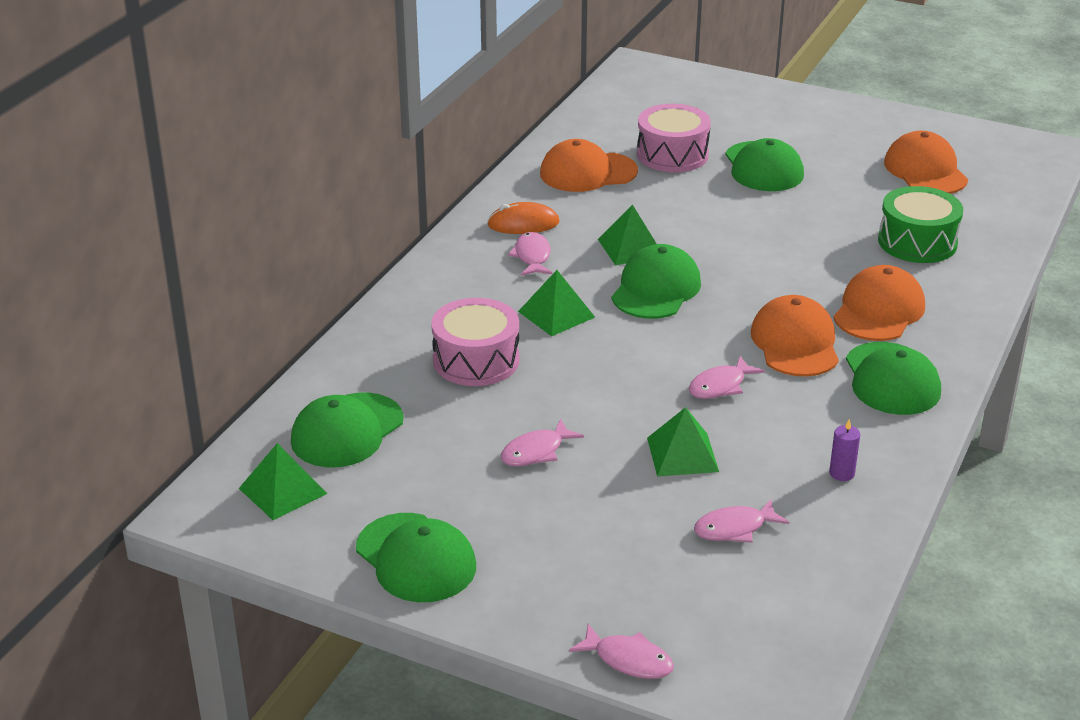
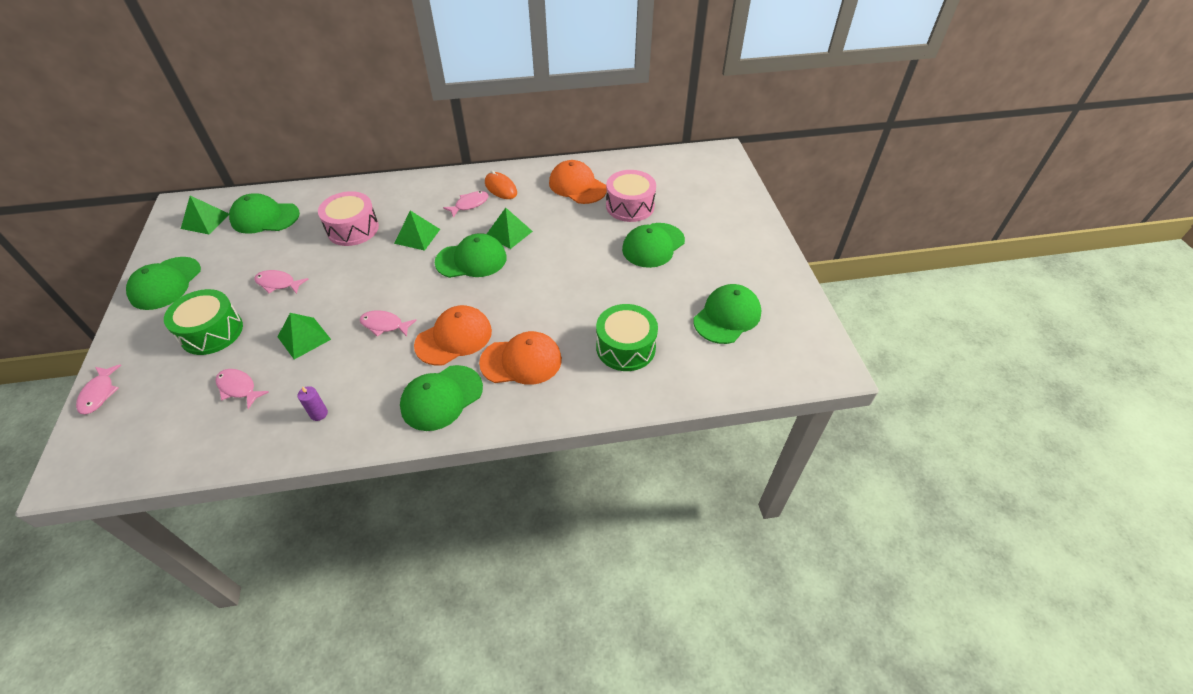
camera: 55 degrees right, 15 degrees up
orange cap [884,131,968,194] -> green cap [693,284,761,344]
none -> green drum [164,289,243,355]

